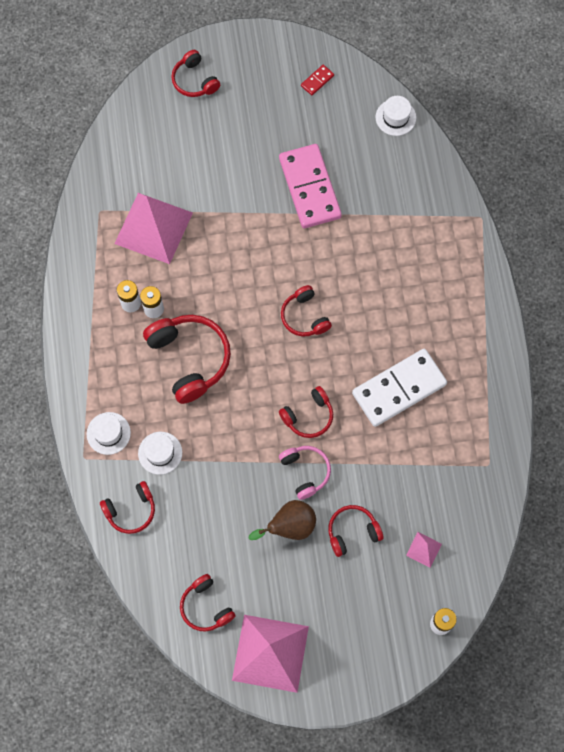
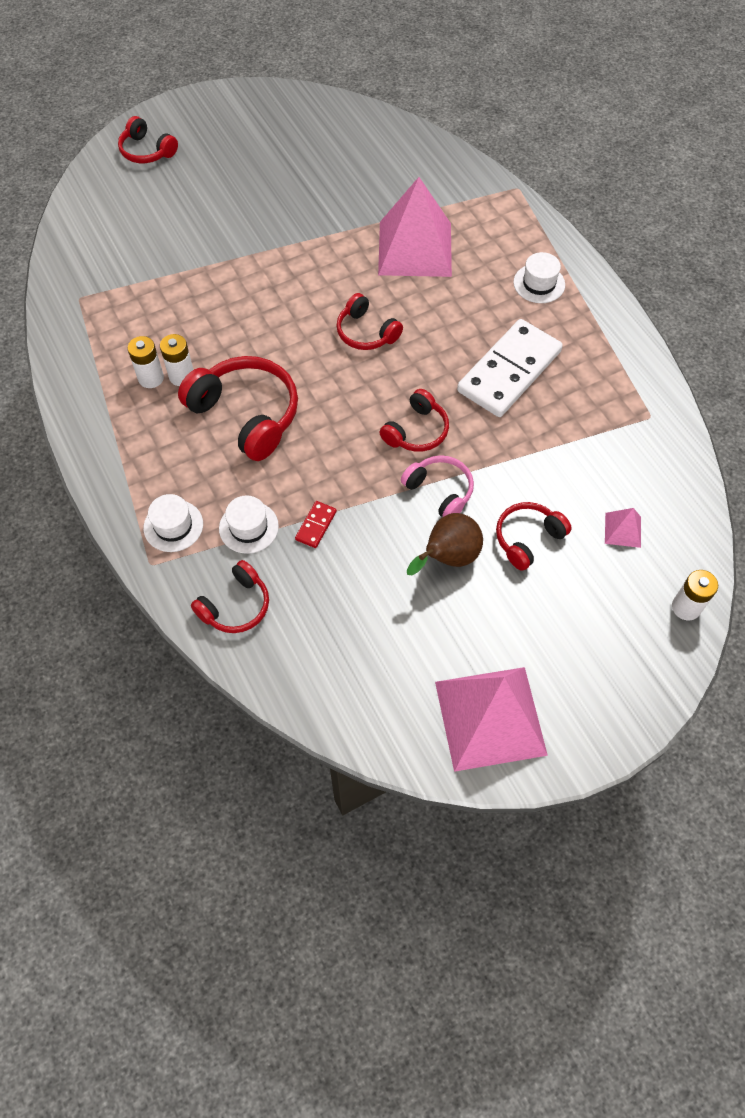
camera: 20 degrees left, 10 degrees down
pink pyramid [114,193,193,264] -> pink pyramid moved to [378,177,452,277]
red headphones [180,574,235,631] -> none
pink domino [279,144,342,228] -> none
red domino [301,65,334,95] -> red domino moved to [295,501,337,548]
white hat [375,96,416,136] -> white hat moved to [513,252,565,303]

